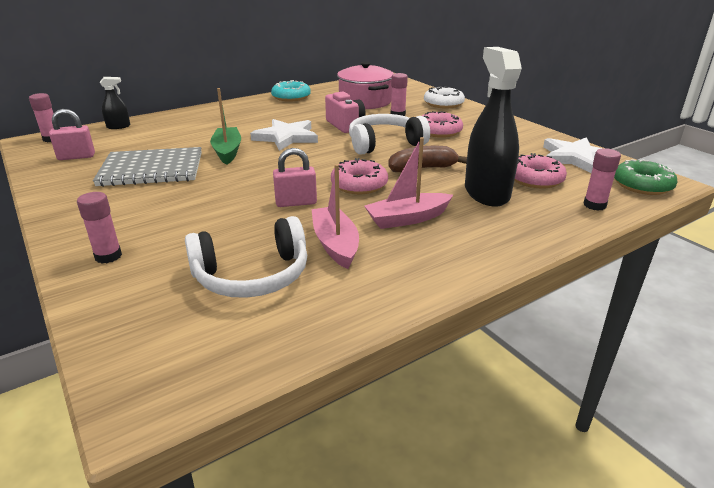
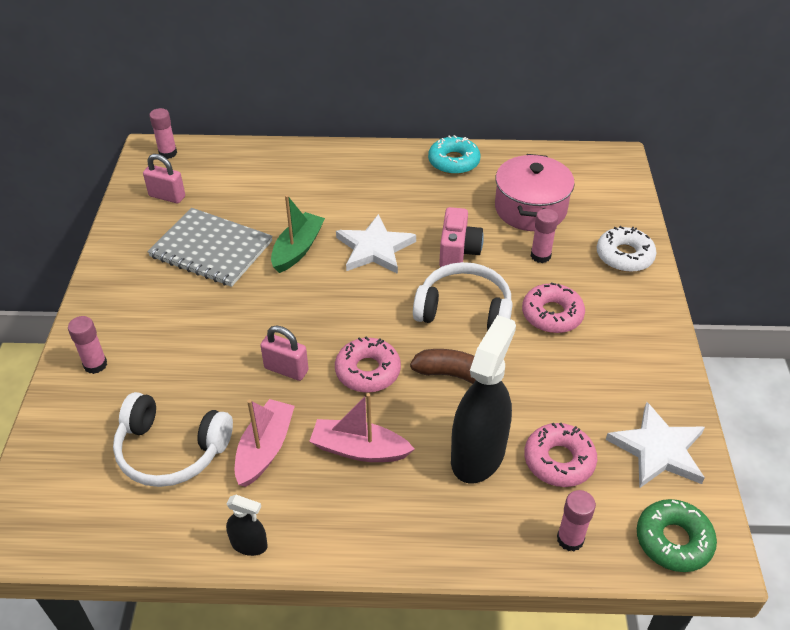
camera: 35 degrees right, 15 degrees up
black spray bottle [100,77,130,129] -> black spray bottle moved to [226,495,268,556]

